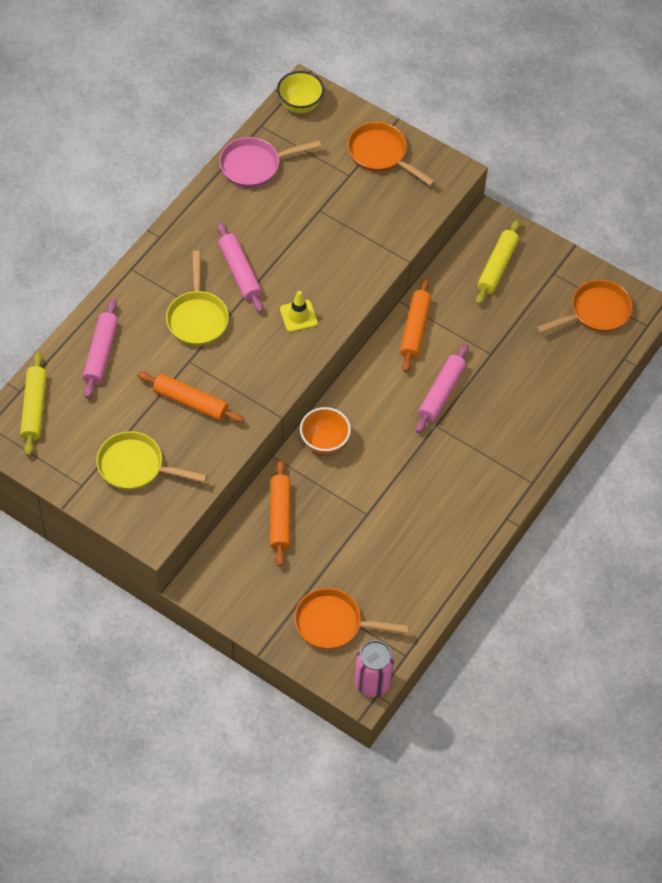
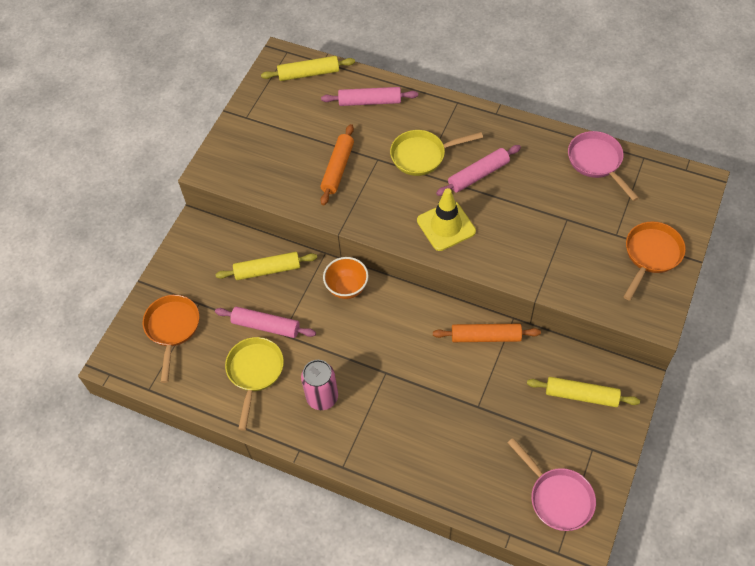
camera: 85 degrees right, 0 degrees up
yellow pan [96,431,207,490] -> yellow pan moved to [225,337,284,430]
orange rolling pin [270,459,290,567] -> yellow rolling pin [216,252,317,280]
yellow bowl [277,71,324,114] -> none
yellow traffic cone [280,291,318,332] -> yellow traffic cone [417,188,476,251], size x1.59
pink can [354,640,394,697] -> pink can moved to [301,360,338,410]
pink rolling pin [416,344,469,433] -> pink rolling pin moved to [215,307,316,338]
orange pan [537,280,633,333] -> pink pan [507,438,596,531]

